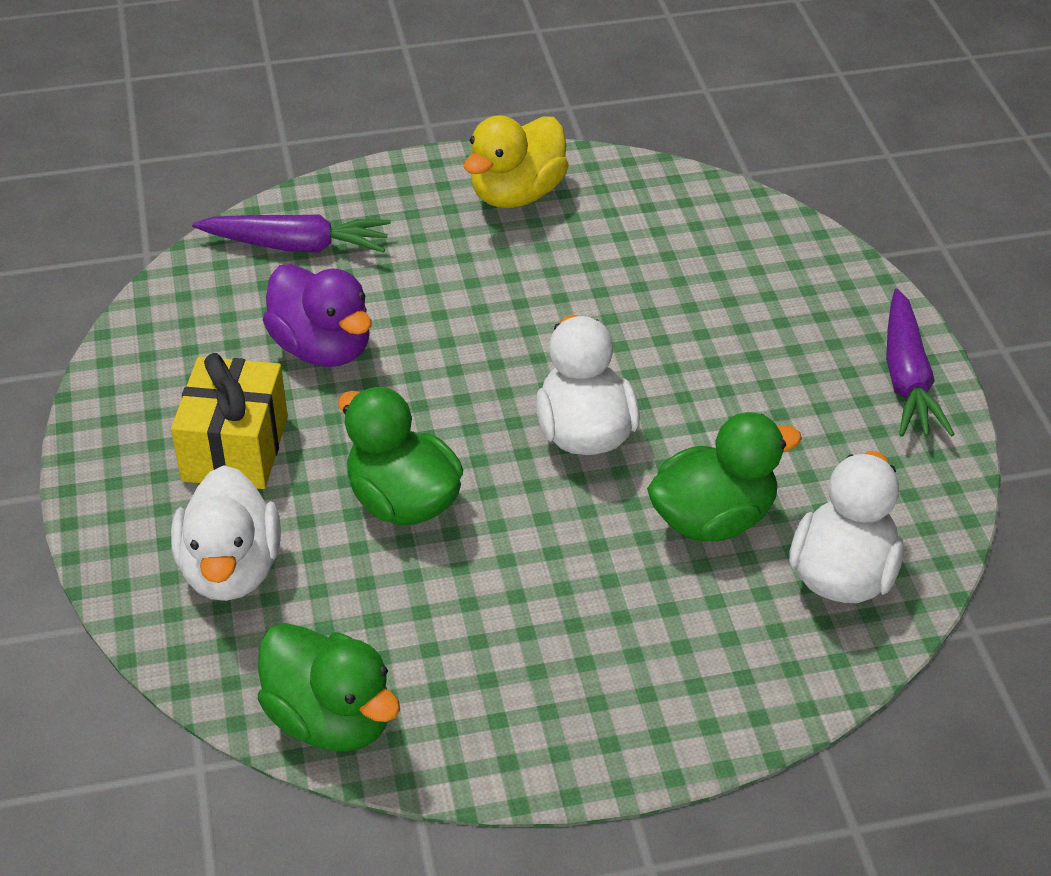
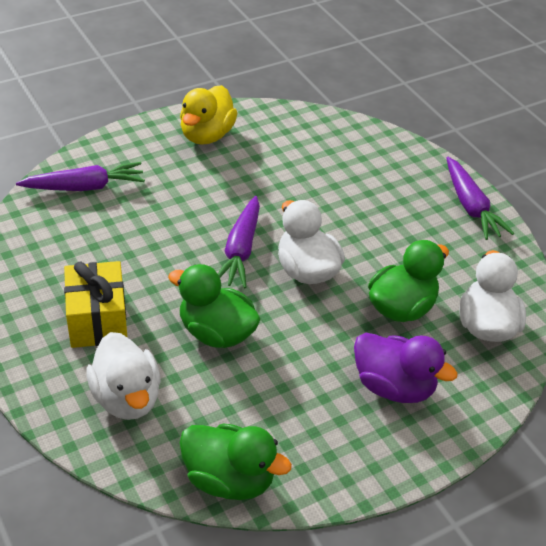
camera: 20 degrees left, 0 degrees up
purple duck [263,264,372,367] -> purple duck moved to [354,333,458,403]
none -> purple carrot [218,196,260,289]

